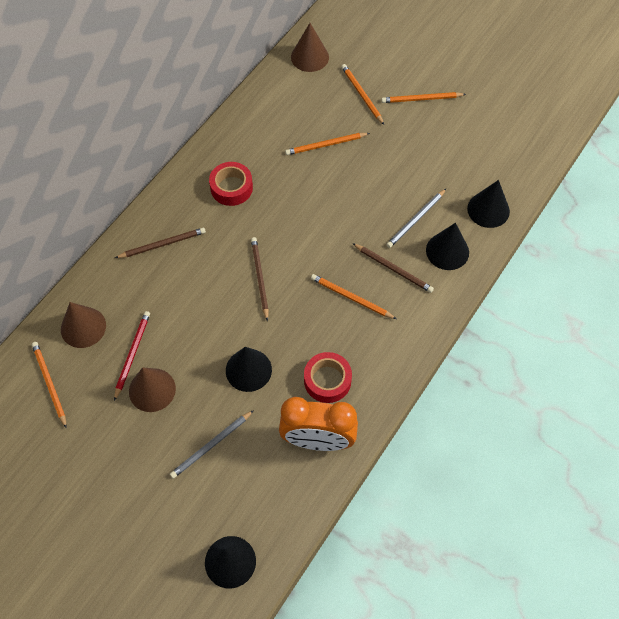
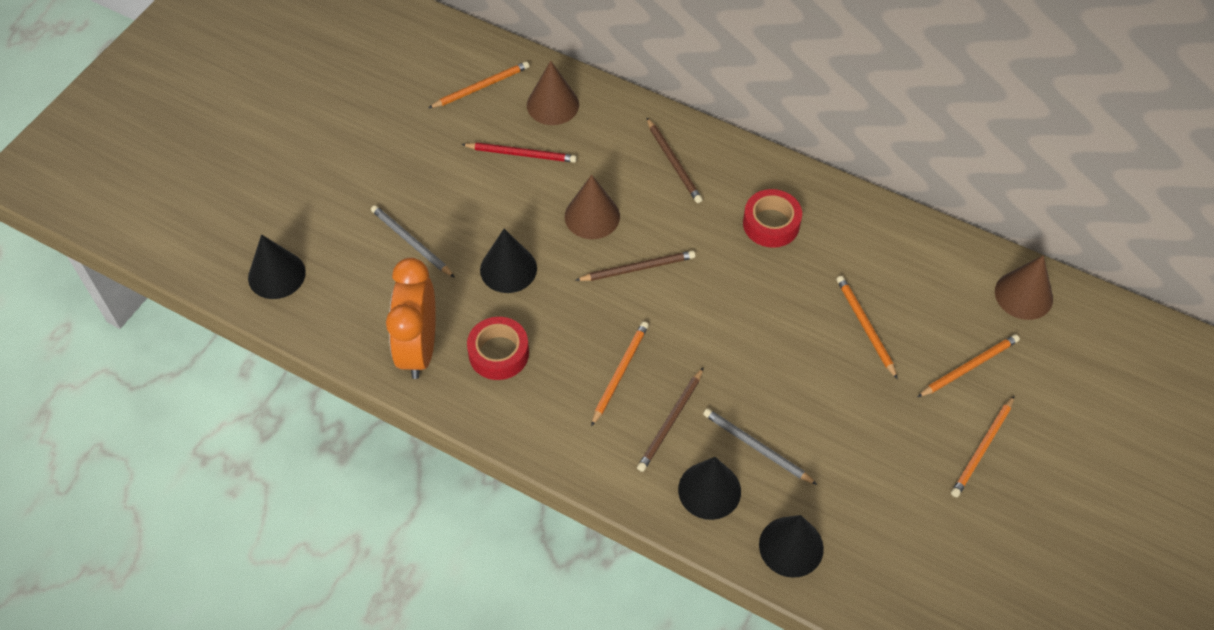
camera: 85 degrees right, 5 degrees down
brown cone [129,367,176,412] -> brown cone moved to [565,175,620,239]
orange pencil [381,92,466,103] -> orange pencil turned 135 degrees counterclockwise [951,396,1014,497]

